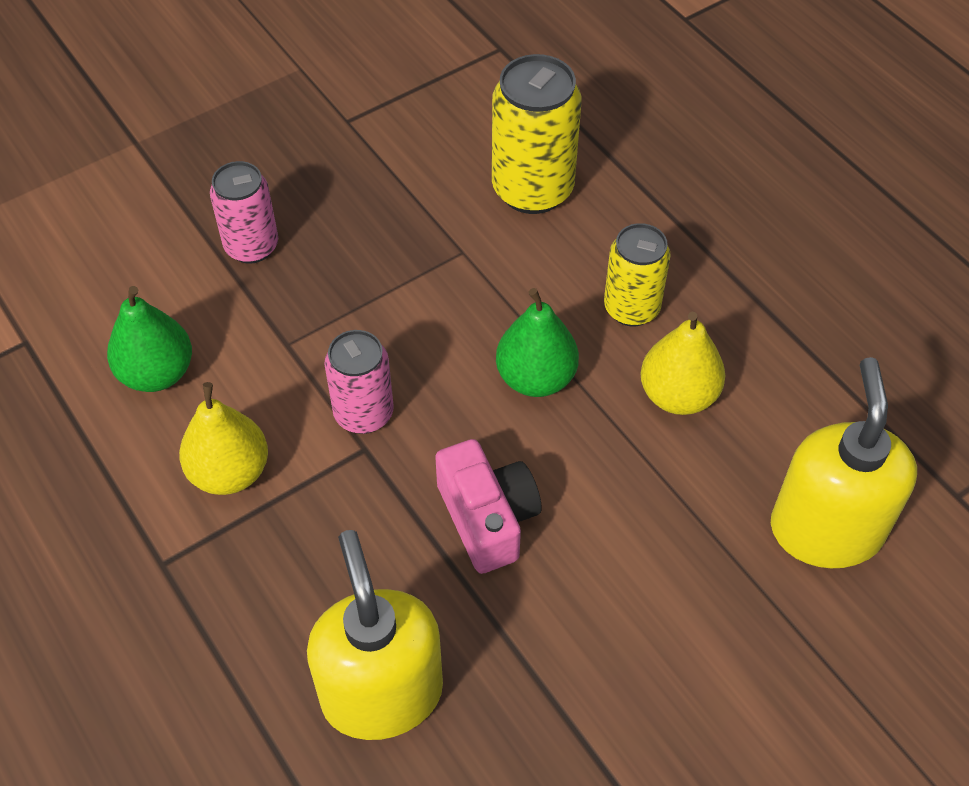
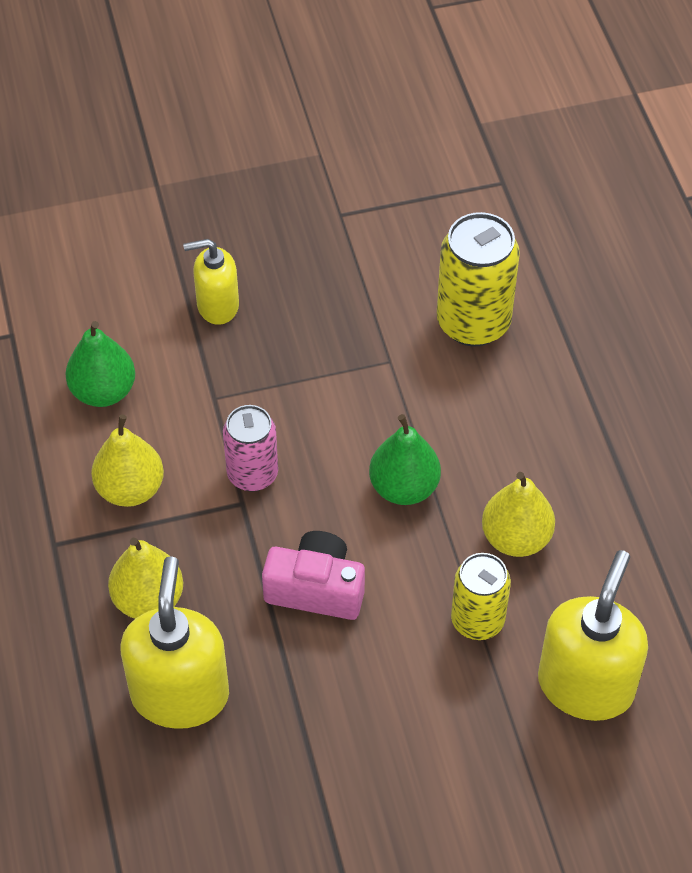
camera: 20 degrees right, 0 degrees up
pink can [210,161,278,264] -> yellow soap dispenser [183,239,239,325]
pink camera [435,439,542,574] -> pink camera turned 75 degrees counterclockwise [262,531,365,620]
yellow can [604,223,671,326] -> yellow can moved to [451,553,511,640]
none -> yellow pear [108,538,183,619]

